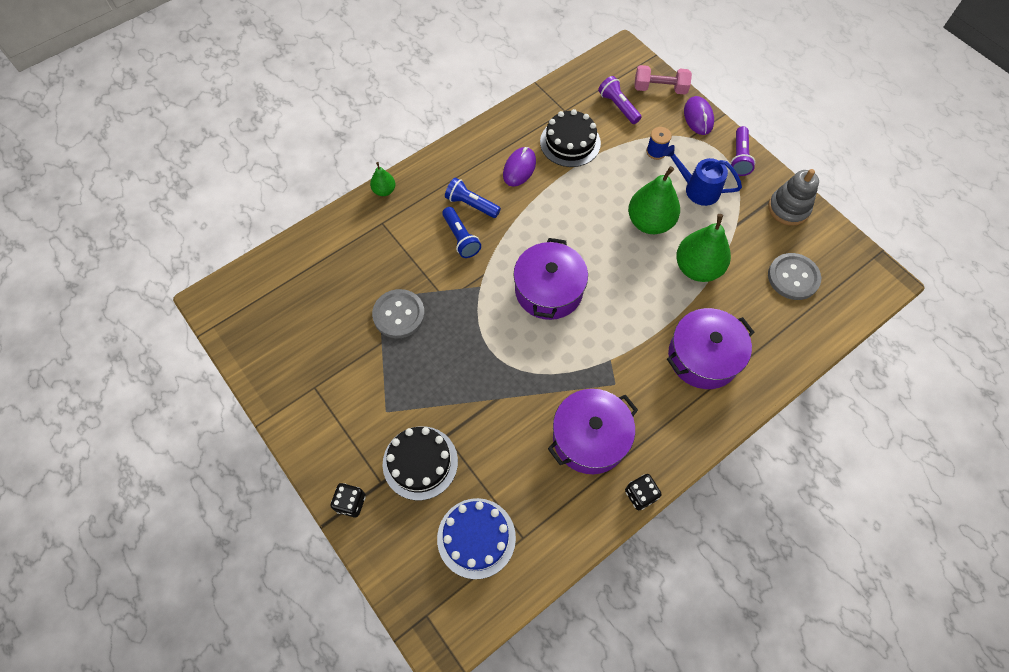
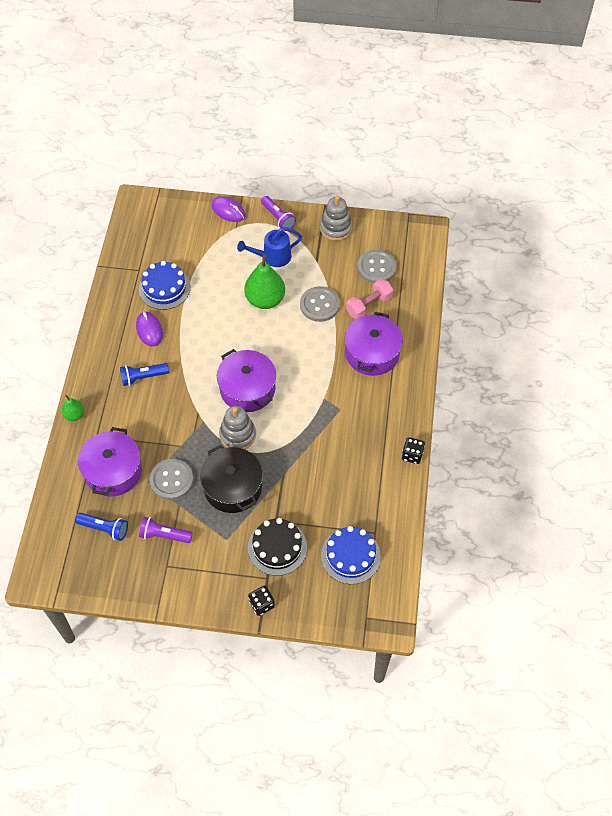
camera: 45 degrees left, 5 degrees down
blue flashlight [442,207,481,258] -> blue flashlight moved to [75,513,128,541]
black cake [540,109,601,167] -> blue cake [139,261,191,310]
purple pot [548,389,638,474] -> purple pot moved to [78,427,142,497]
purple flashlight [598,76,642,124] -> purple flashlight moved to [139,517,193,543]
pink dumbbell [634,65,692,95] -> pink dumbbell moved to [346,279,393,319]
blue spool [646,127,672,160] -> none
green pear [676,214,731,282] -> grey button [300,286,340,322]
none -> black pot [200,445,263,513]
none -> grey stacking toy [219,406,256,449]

